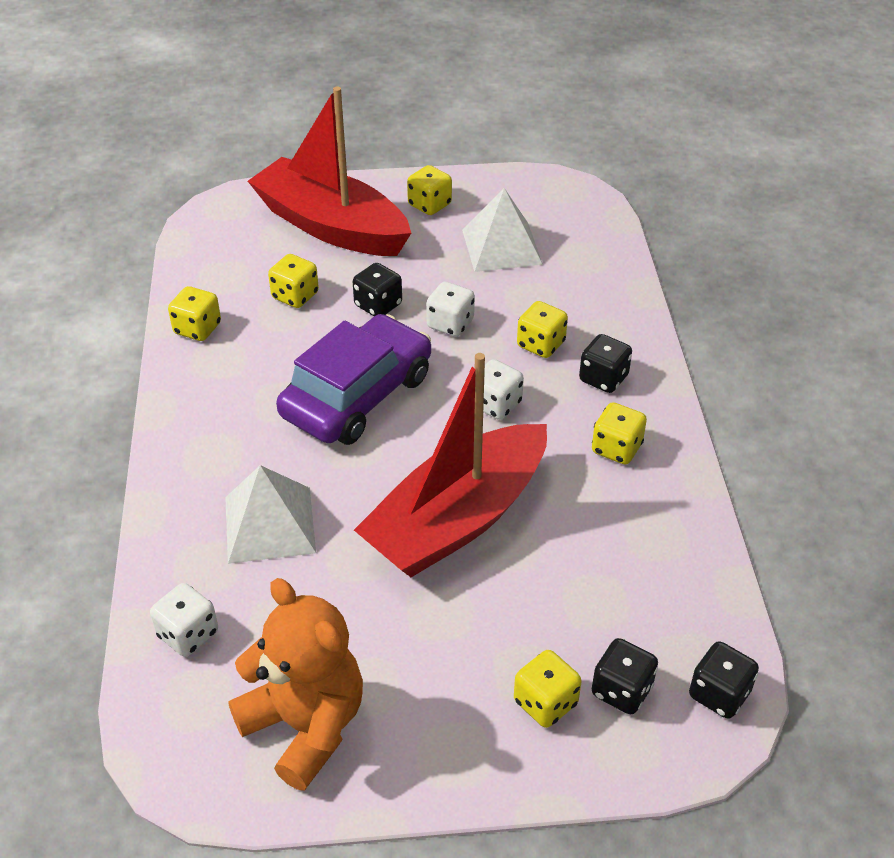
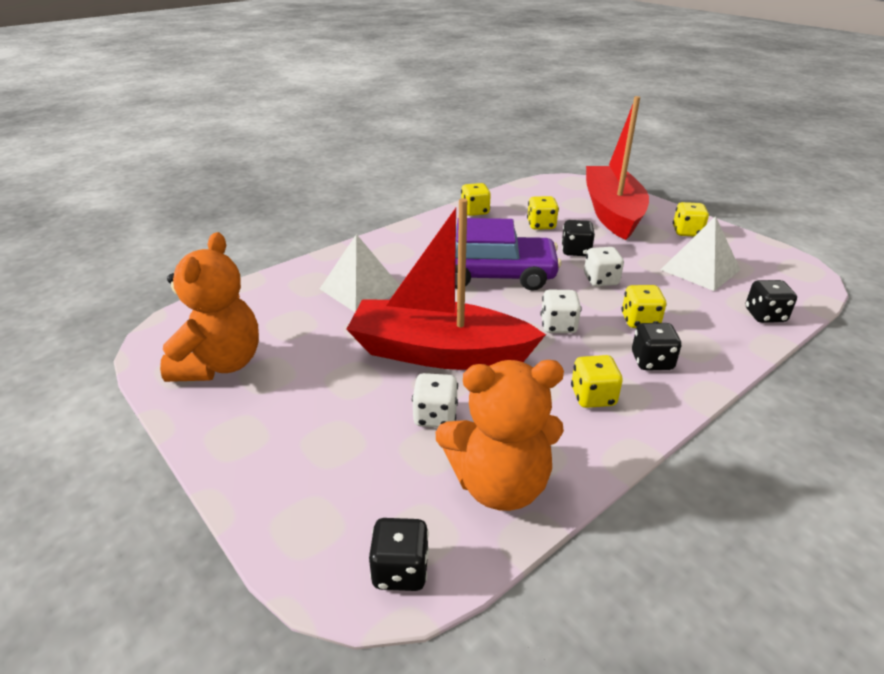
camera: 55 degrees right, 10 degrees down
white dice [150,583,218,657] -> white dice moved to [412,373,458,427]
yellow dice [514,650,582,728] -> none
black dice [592,638,658,714] -> black dice moved to [746,280,797,323]
none -> orange teddy bear [436,360,564,511]

